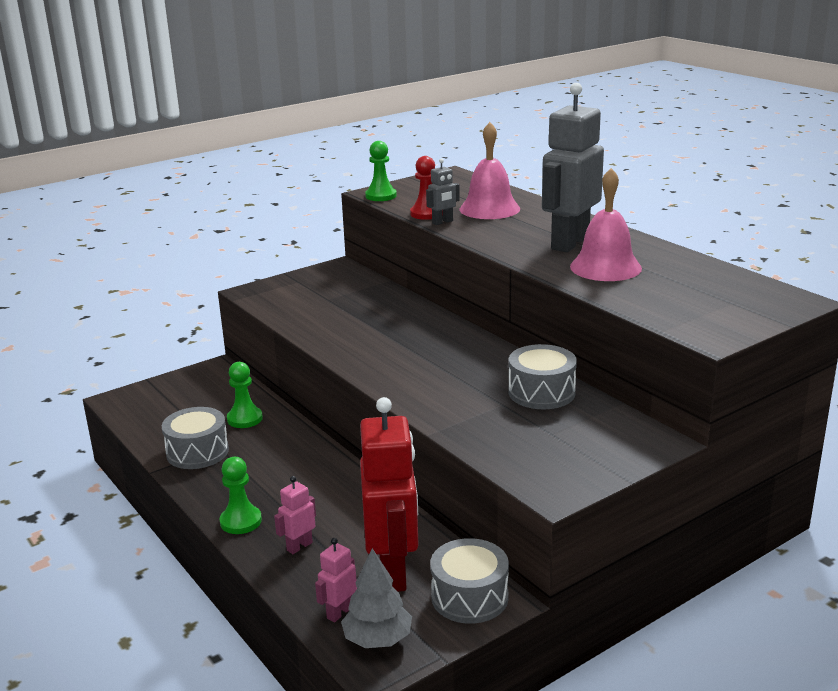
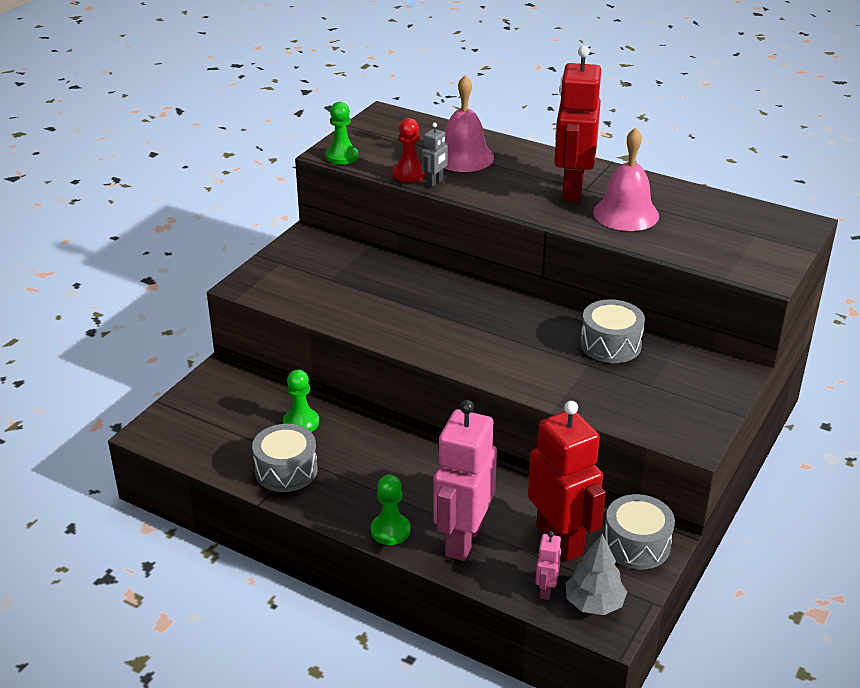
camera: 25 degrees left, 10 degrees up
pink robot [274,476,316,554] -> pink robot [433,400,497,561], size x2.29
grey robot [542,83,604,252] -> red robot [554,46,601,202]

